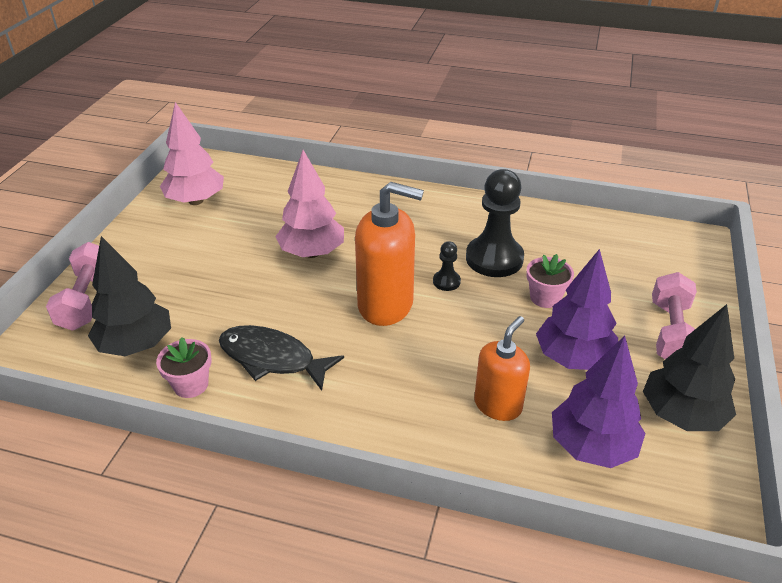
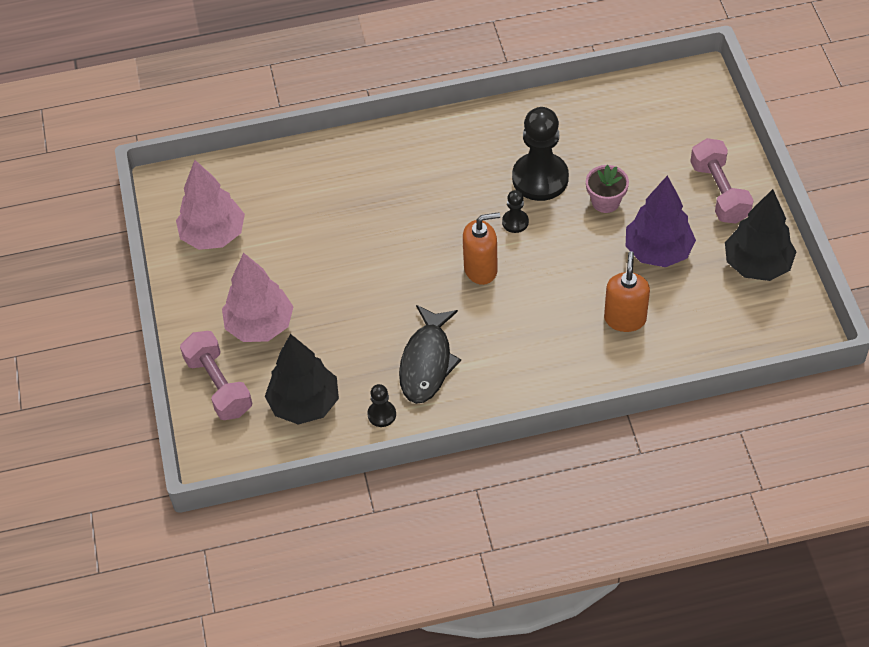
camera: 25 degrees left, 15 degrees up
pink flower pot [156,337,211,398] -> black pawn [368,384,396,427]
black fish [219,325,344,391] -> black fish turned 75 degrees counterclockwise [399,305,461,404]
pink tree [275,150,344,258] -> pink tree moved to [222,253,293,342]
orange soap dispenser [355,182,424,326] -> orange soap dispenser [463,212,500,285], size x0.63
purple tree [552,336,645,468] -> none

